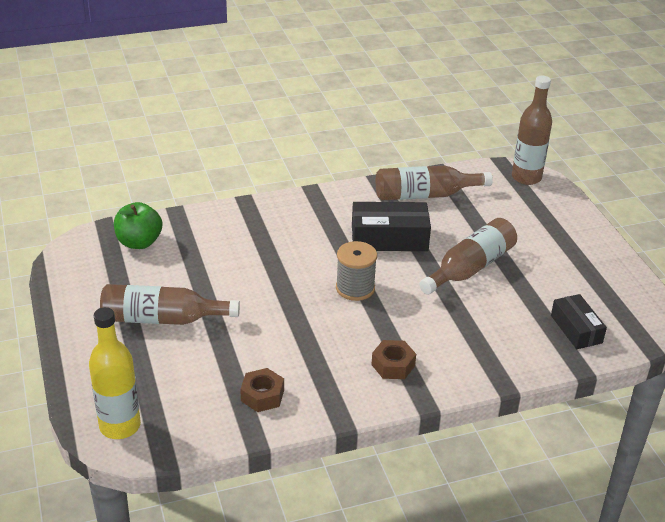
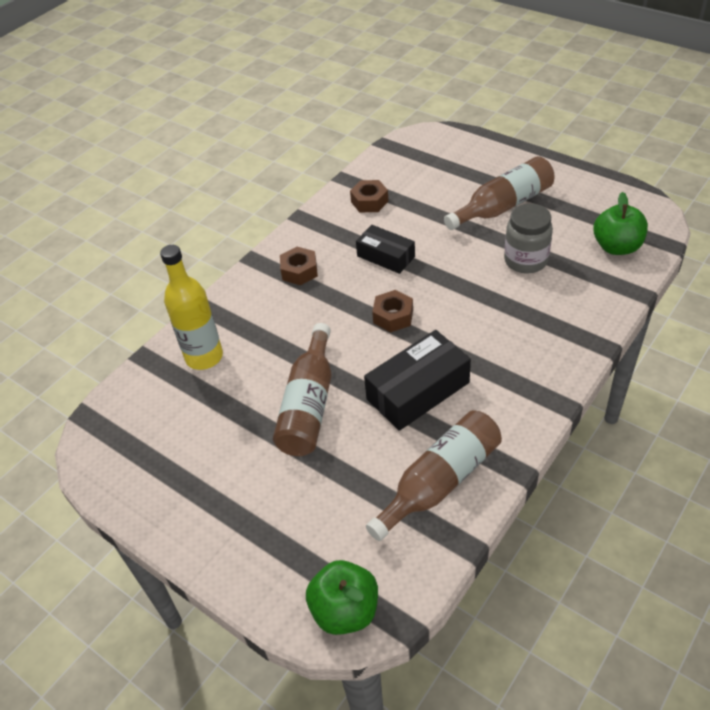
camera: 150 degrees right, 10 degrees up
yellow bottle [89,307,141,439] -> yellow bottle moved to [160,245,223,370]
grey spool [336,241,377,301] -> brown nut [372,290,413,332]
brown bottle [512,76,552,185] -> green apple [306,560,378,635]
black box [551,294,607,349] -> black box moved to [356,225,415,274]
none -> grey jar [504,203,553,273]

